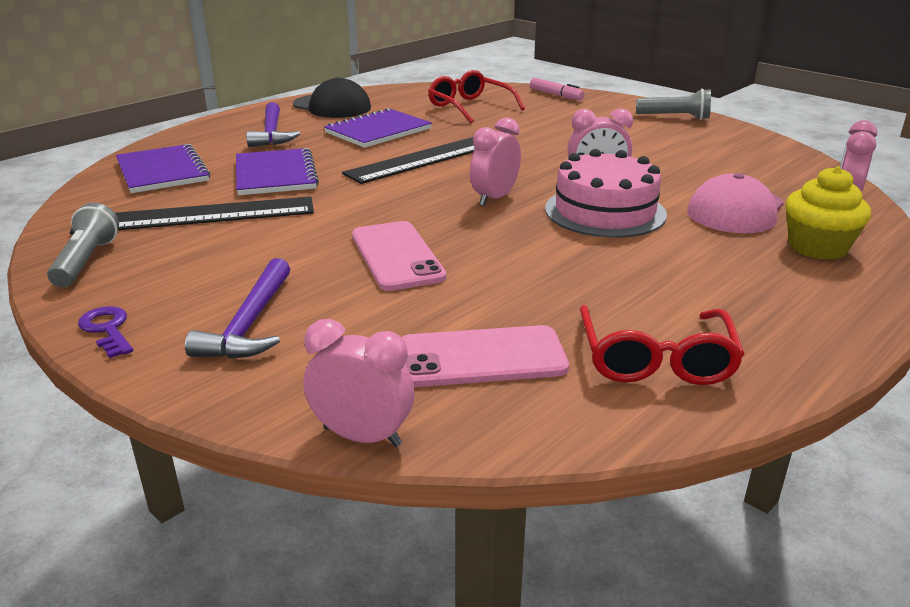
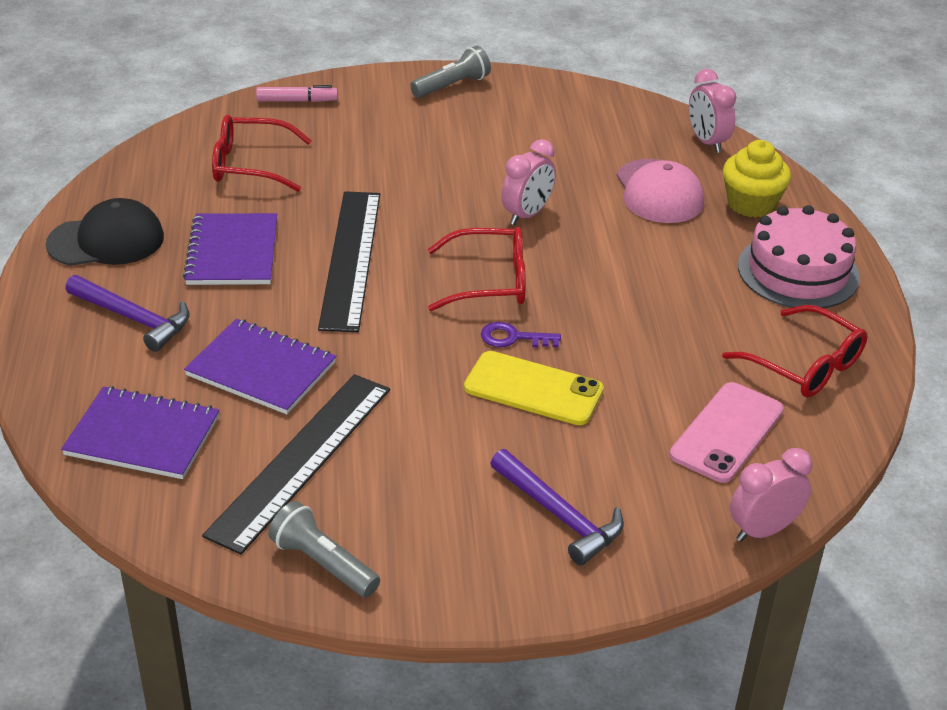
camera: 50 degrees left, 10 degrees up
purple key [78,306,133,358] -> purple key moved to [481,322,561,347]
pink phone [352,221,446,291] -> yellow phone [464,351,604,425]
pink clock [470,117,521,206] -> red glasses [428,227,526,311]
pink cake [545,149,667,238] -> pink cake moved to [738,205,860,308]

